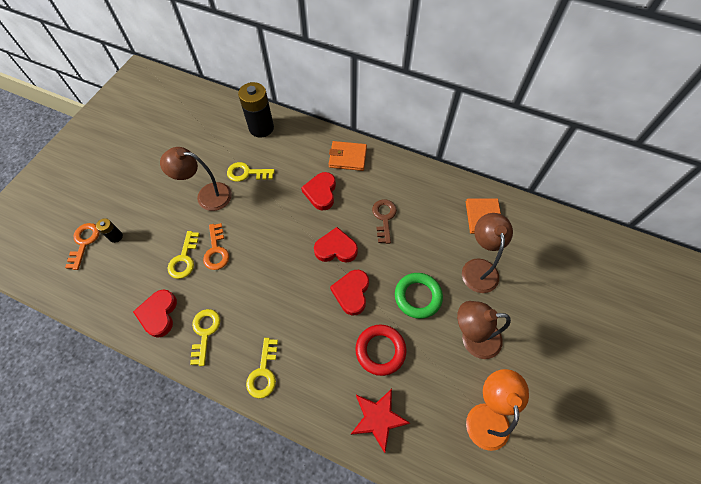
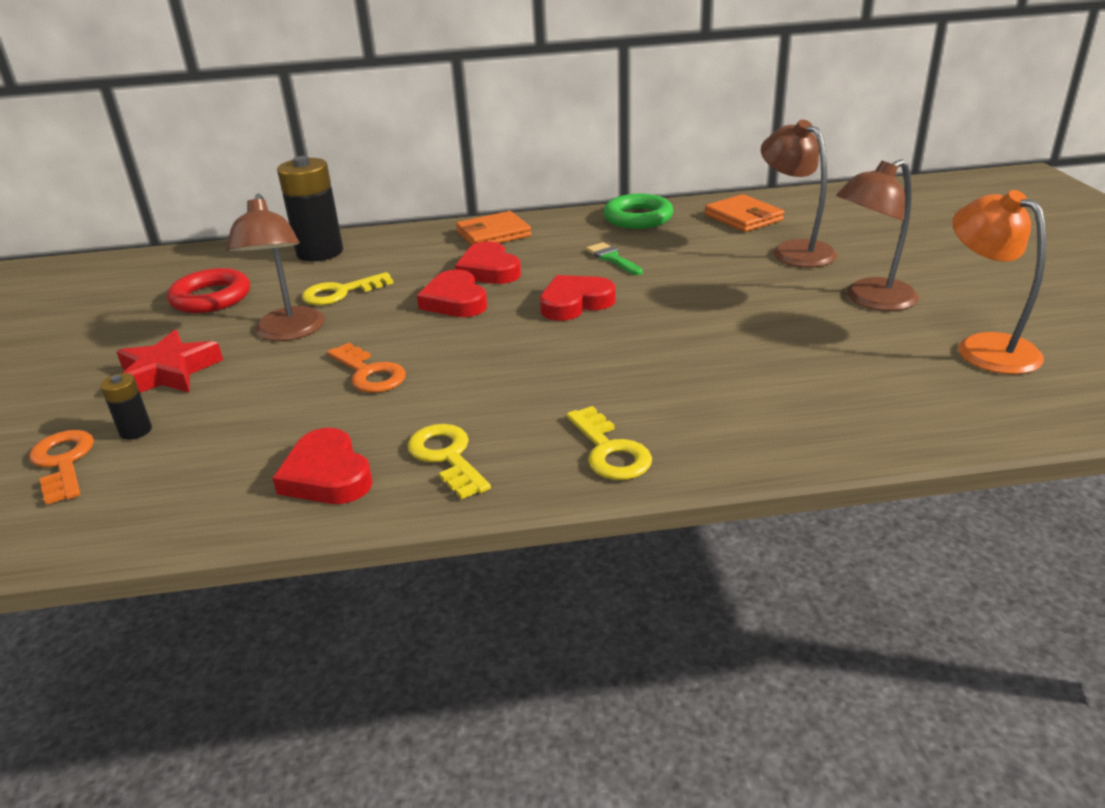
camera: 30 degrees left, 30 degrees down
brown lamp [160,147,232,211] -> brown lamp turned 75 degrees counterclockwise [226,194,325,341]
yellow key [168,231,200,279] -> none
red heart [330,270,369,315] -> red heart moved to [417,269,487,317]
red star [351,389,410,453] -> red star moved to [116,330,223,393]
red ring [355,325,406,376] -> red ring moved to [167,268,250,313]
brown key [372,199,397,244] -> green brush [586,242,643,275]
green ring [395,273,443,319] -> green ring moved to [603,194,673,229]

